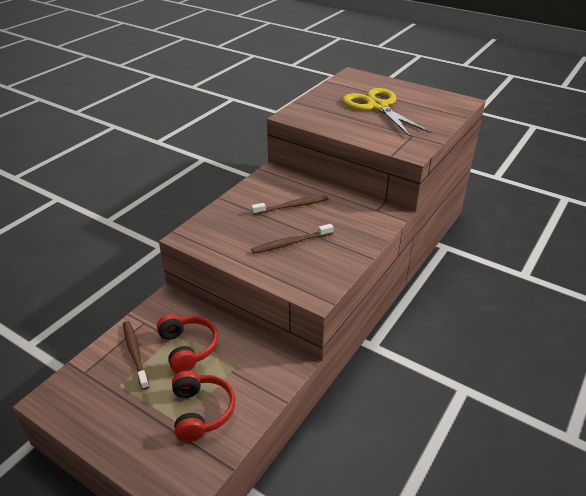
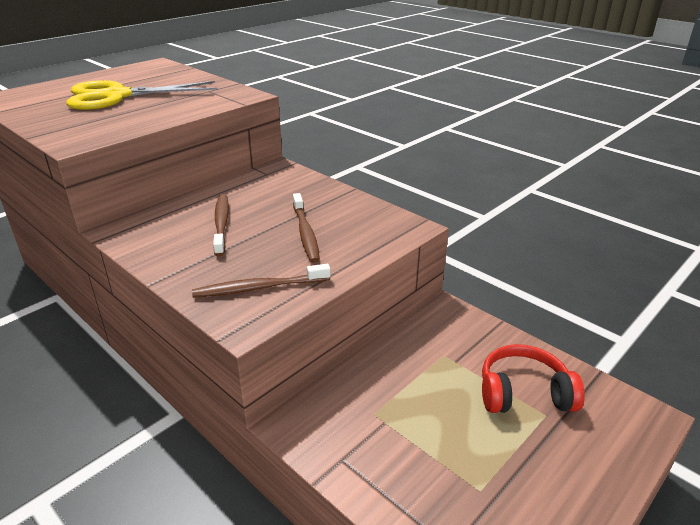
camera: 80 degrees left, 5 degrees down
brown toothbrush [123,321,149,390] -> brown toothbrush moved to [192,264,330,298]
red headphones [157,314,218,373] -> none

